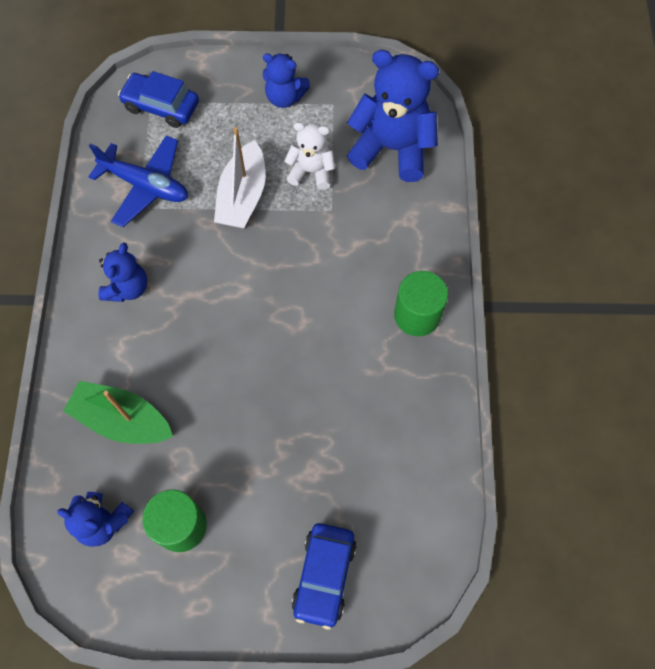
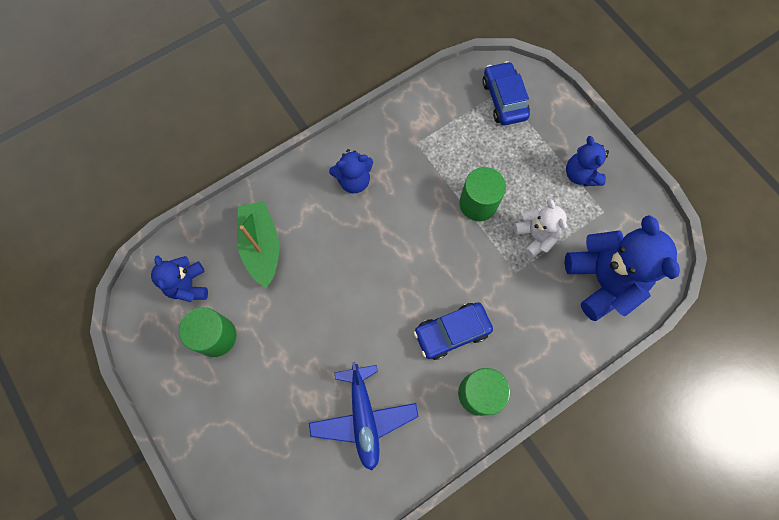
camera: 55 degrees right, 5 degrees up
blue plane [88,135,188,227] -> blue plane moved to [309,362,419,471]
white boat [214,127,266,228] -> green cylinder [459,167,506,221]
blue car [292,523,356,630] -> blue car moved to [414,302,493,360]

